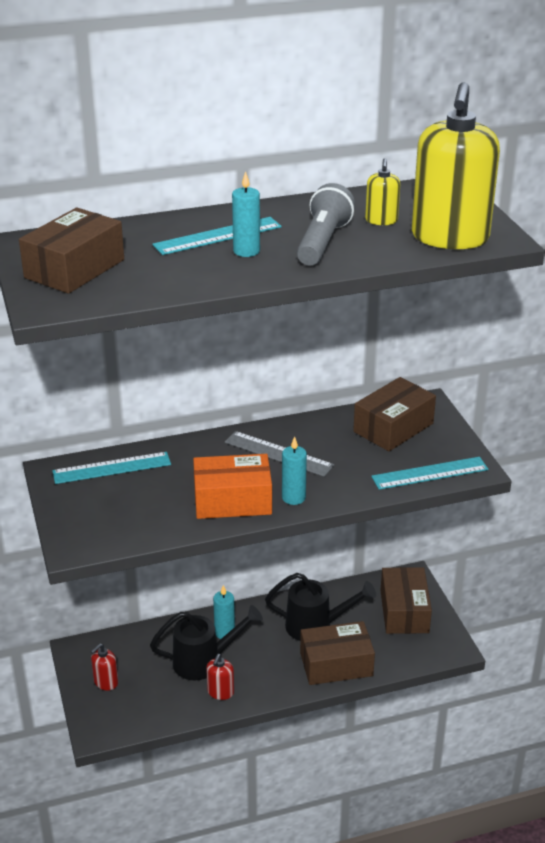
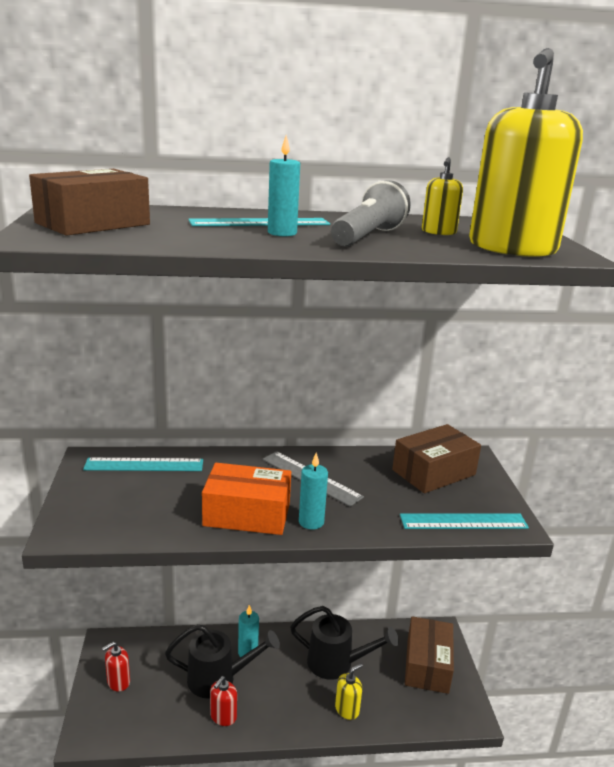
camera: 10 degrees right, 10 degrees down
brown box [300,621,375,685] -> yellow soap dispenser [335,664,363,720]

